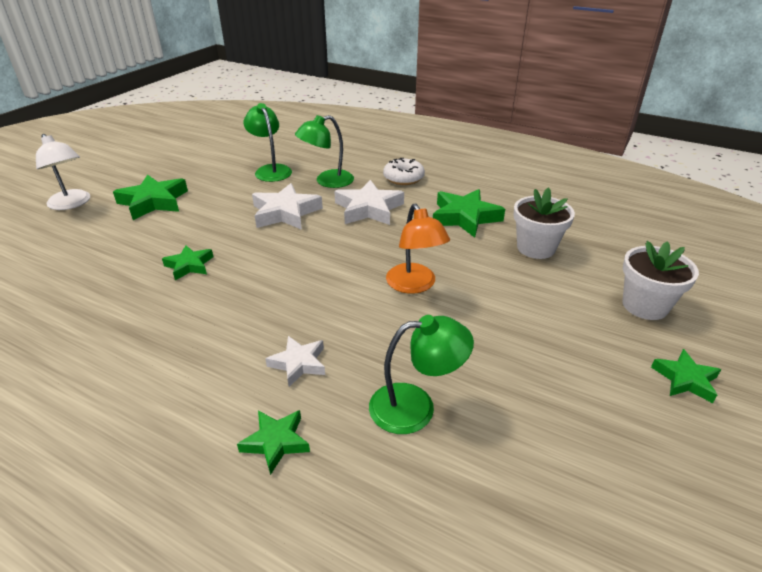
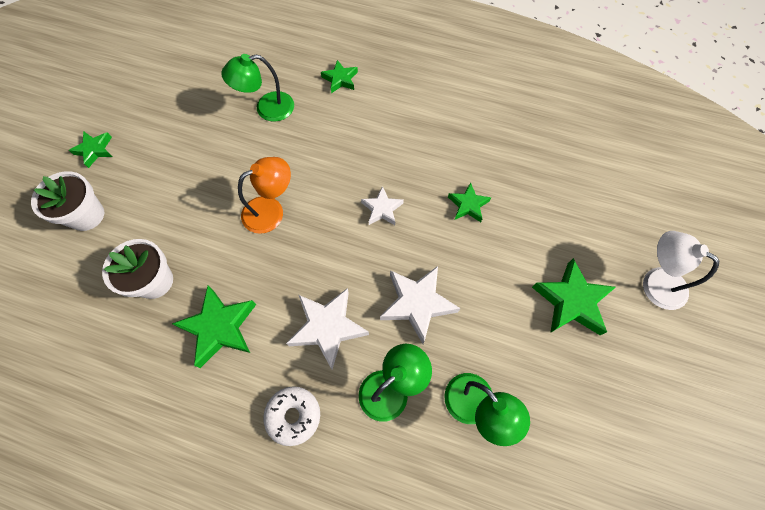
camera: 170 degrees right, 30 degrees up
white star [265,336,325,387] -> white star moved to [361,186,404,225]
orange lamp [386,204,450,294] -> orange lamp turned 90 degrees clockwise [238,157,291,234]

